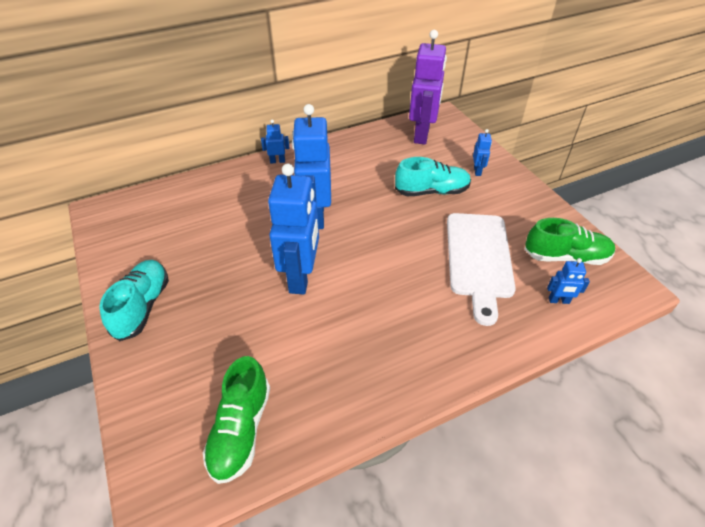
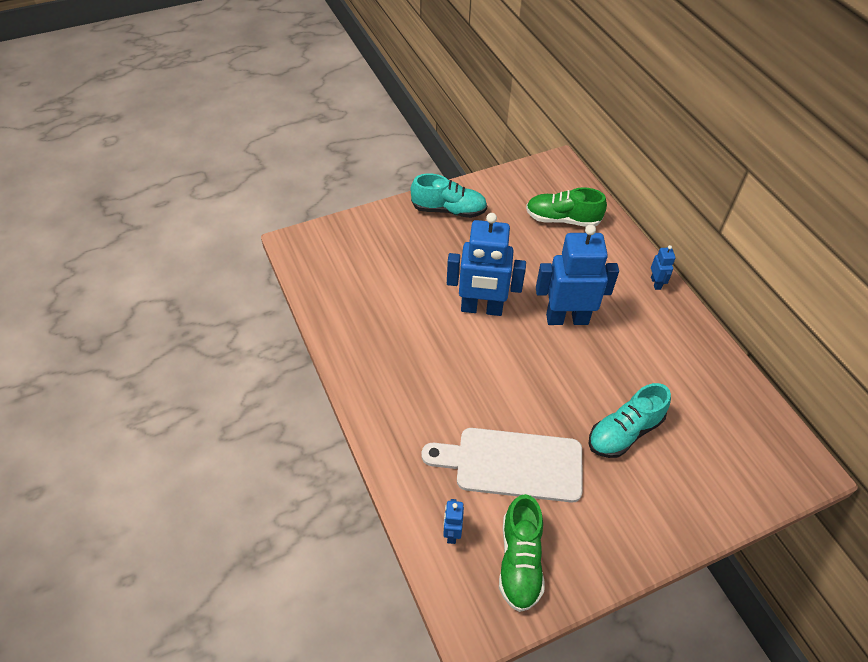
camera: 90 degrees right, 5 degrees up
green shoe [203,356,270,484] -> green shoe moved to [526,187,607,227]
turquoise shoe [395,157,471,196] -> turquoise shoe turned 60 degrees clockwise [589,383,671,458]
purple robot [409,30,447,144] -> none
blue robot [473,129,492,176] -> none

